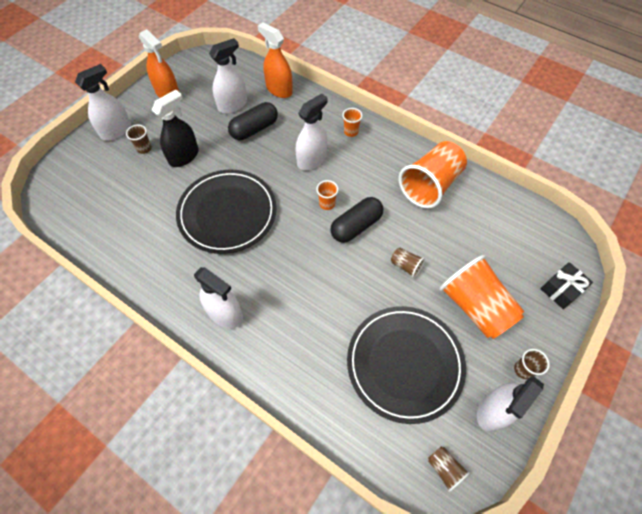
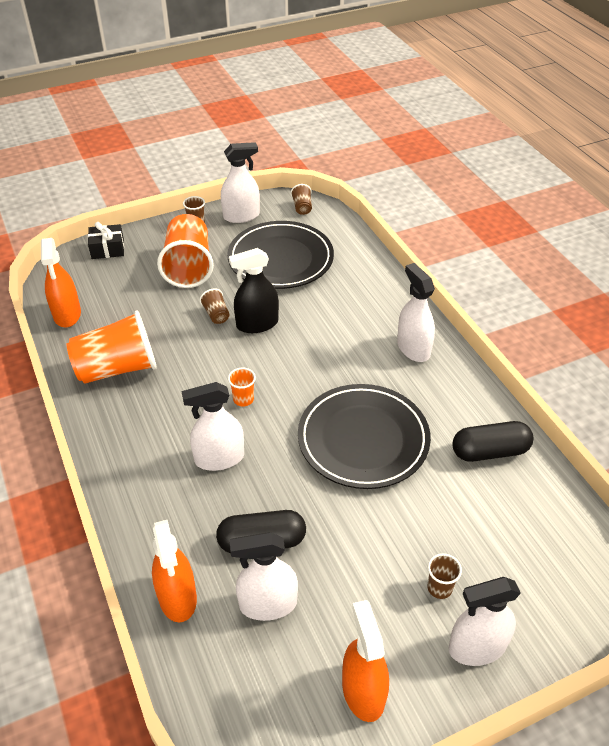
camera: 150 degrees left, 15 degrees down
black spray bottle [152,90,199,167] -> black spray bottle moved to [229,248,279,333]
black capsule [330,197,383,243] -> black capsule moved to [452,421,533,462]
orange cup [342,108,362,137] -> none
none -> orange spray bottle [41,238,81,327]

